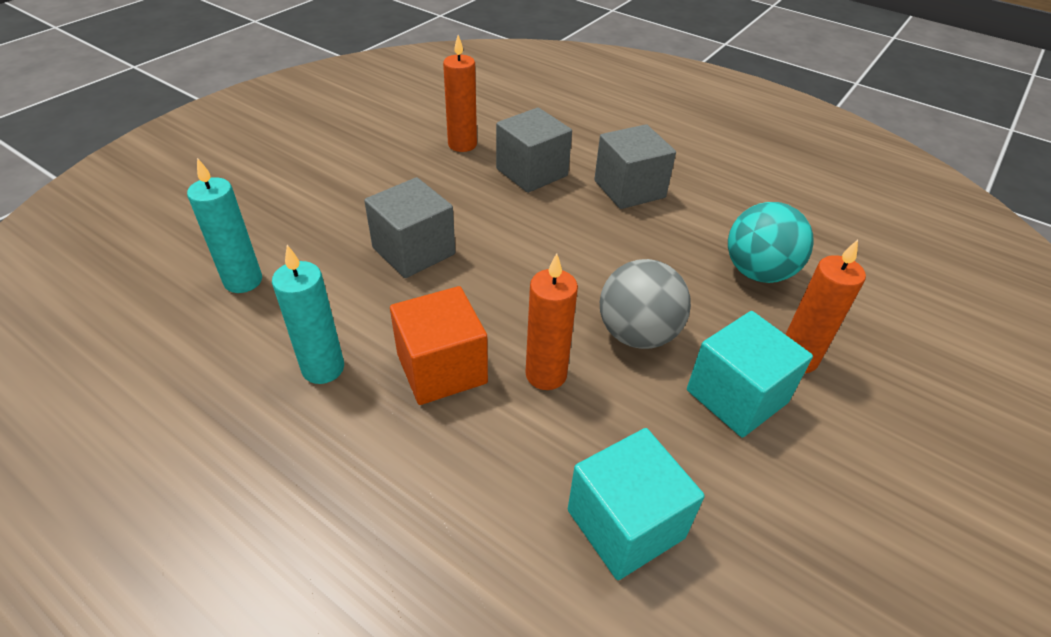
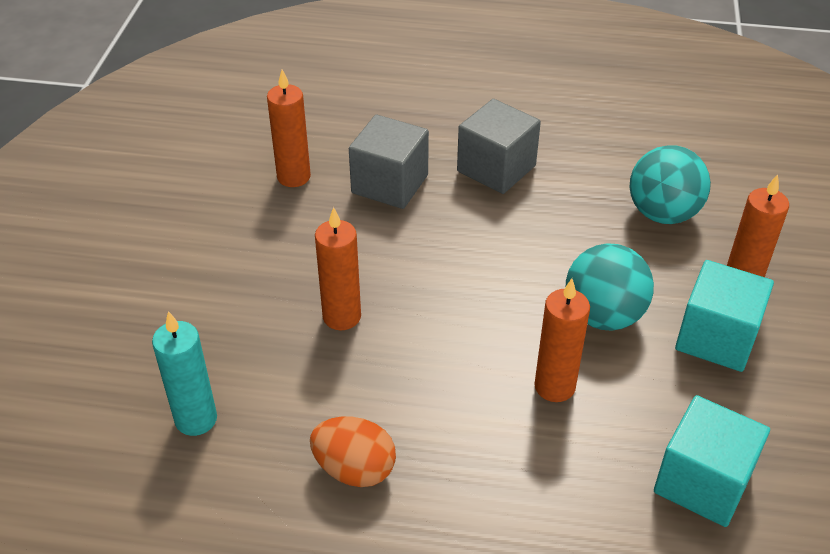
camera: 25 degrees left, 0 degrees up
turquoise candle [272,245,344,384] -> orange egg [310,417,396,487]
grey cube [364,177,455,278] -> orange candle [315,207,361,330]
orange cube [390,286,488,405] -> none
grey ball [600,259,691,349] -> turquoise ball [566,243,654,331]

